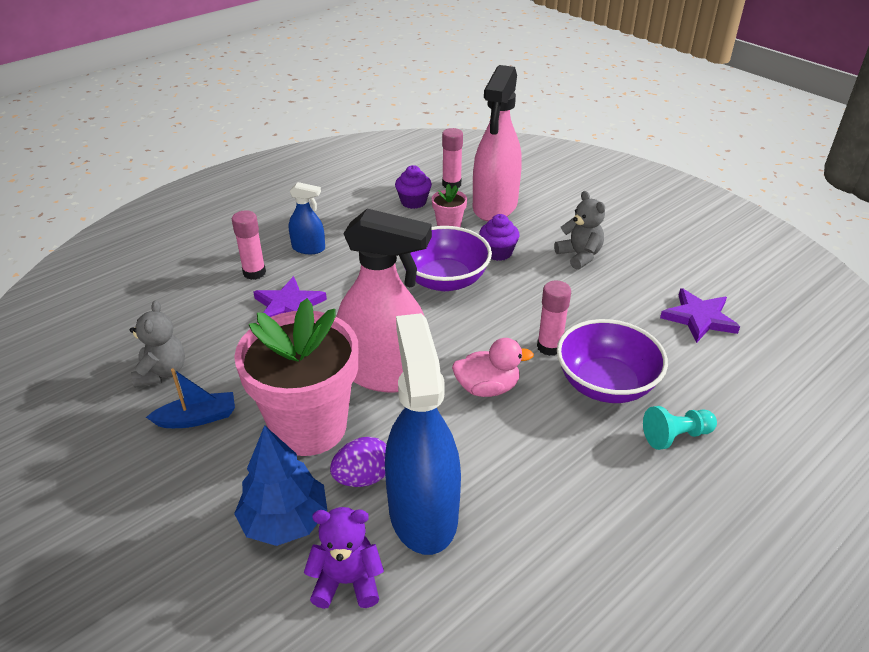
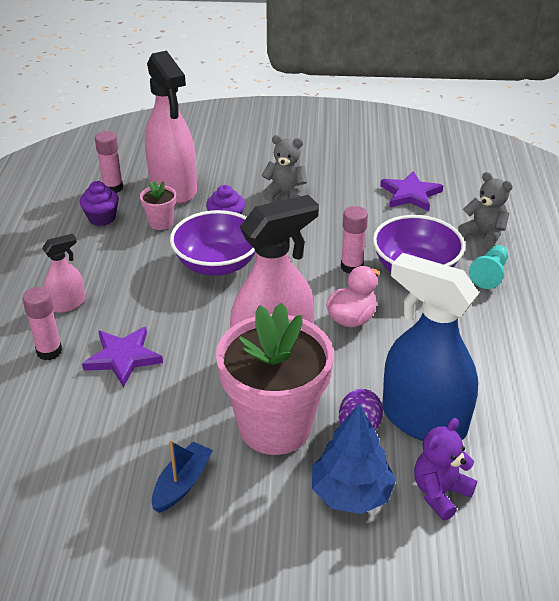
camera: 45 degrees left, 0 degrees up
grey teddy bear [130,300,185,388] -> grey teddy bear moved to [458,172,513,249]
blue spray bottle [289,182,325,254] -> pink spray bottle [42,234,85,313]

